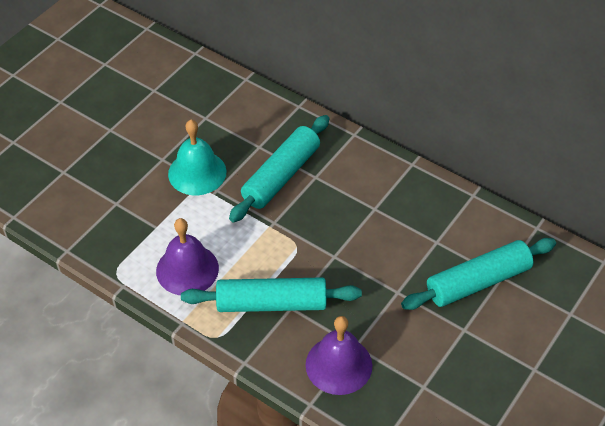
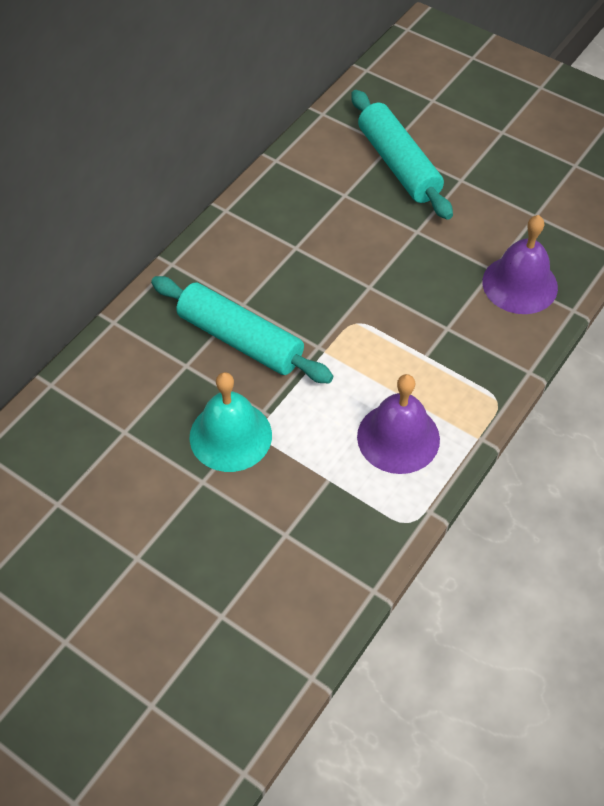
camera: 90 degrees left, 5 degrees up
turquoise rolling pin [181,277,362,312] -> none

